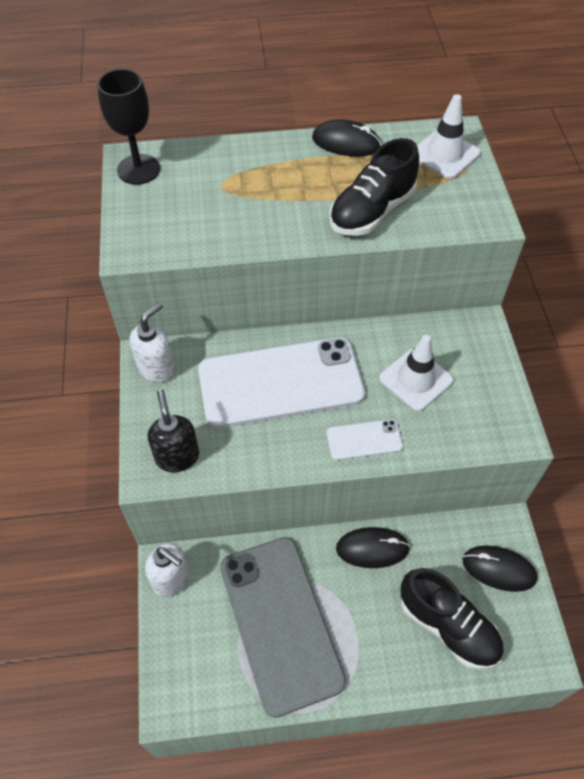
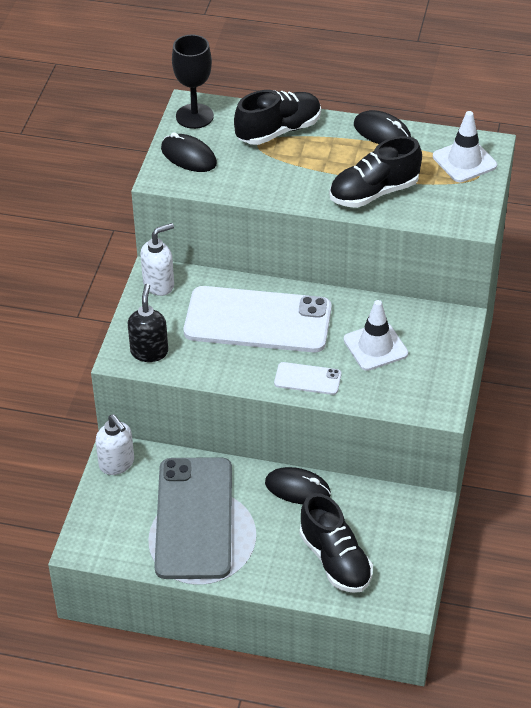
camera: 20 degrees right, 10 degrees down
black mouse [463,545,537,592] -> black mouse moved to [161,132,217,172]
none -> black shoe [234,90,321,145]

